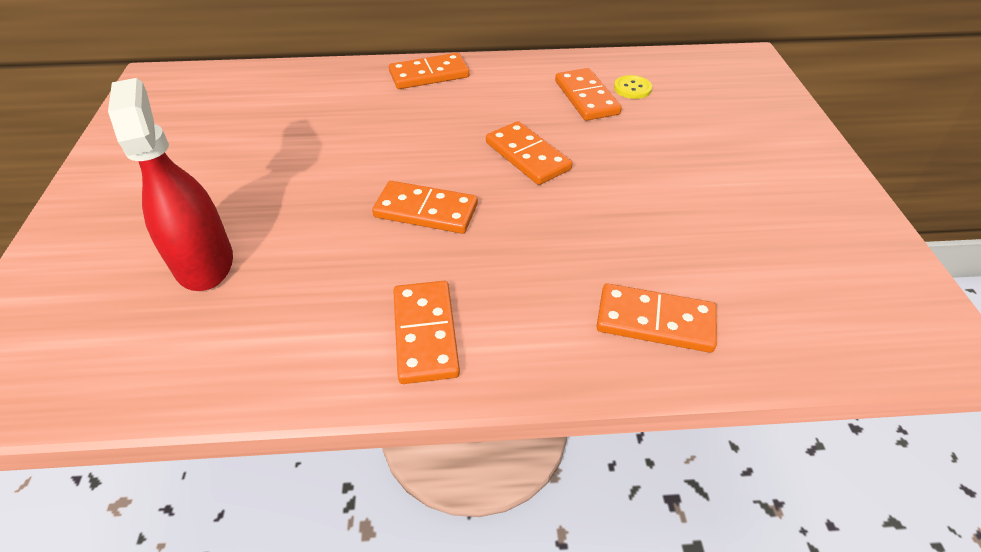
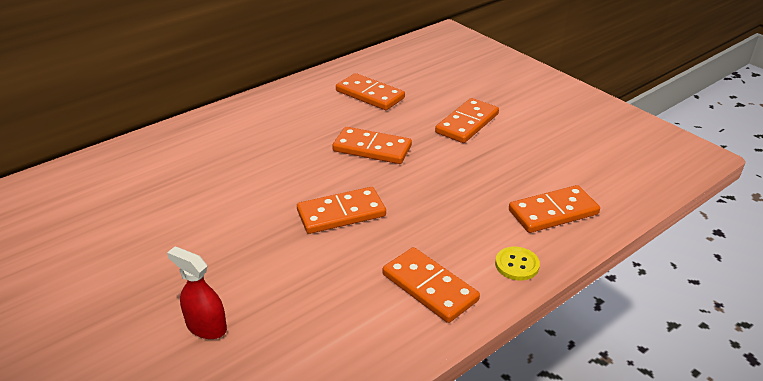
camera: 35 degrees left, 10 degrees down
red spray bottle [108,78,233,291] -> red spray bottle [167,247,227,339], size x0.56
orange domino [389,53,469,89] -> orange domino moved to [435,98,499,143]
yellow button [614,75,652,99] -> yellow button moved to [495,247,540,281]

